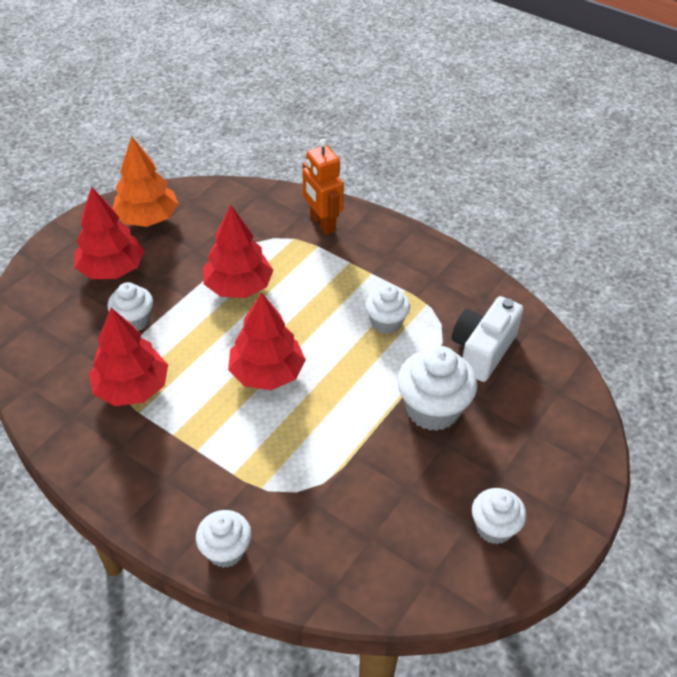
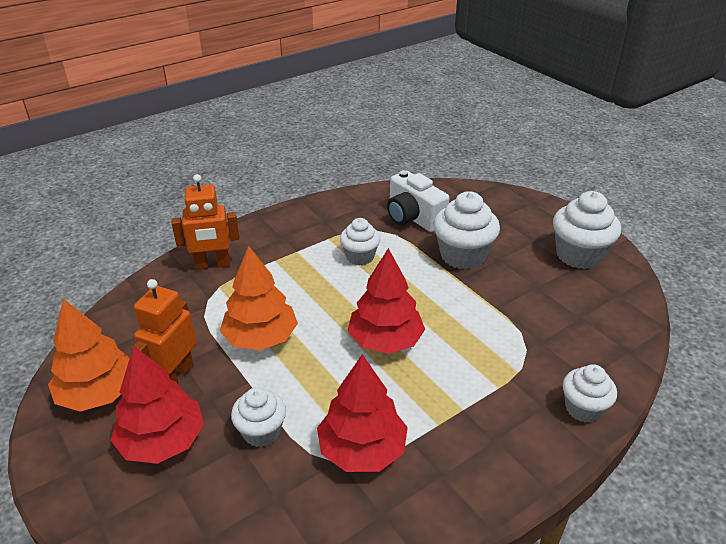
camera: 70 degrees left, 10 degrees down
red tree [203,205,274,298] -> orange tree [220,245,298,351]
white cupcake [472,488,526,544] -> white cupcake [553,191,621,269], size x1.61
none -> orange robot [132,279,197,384]

